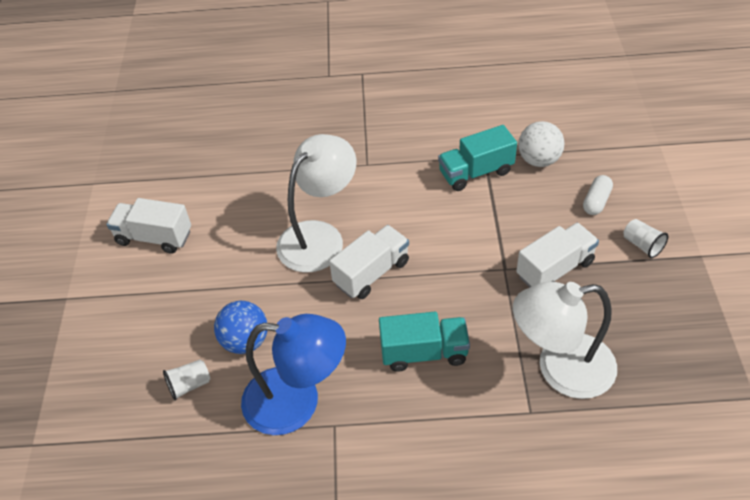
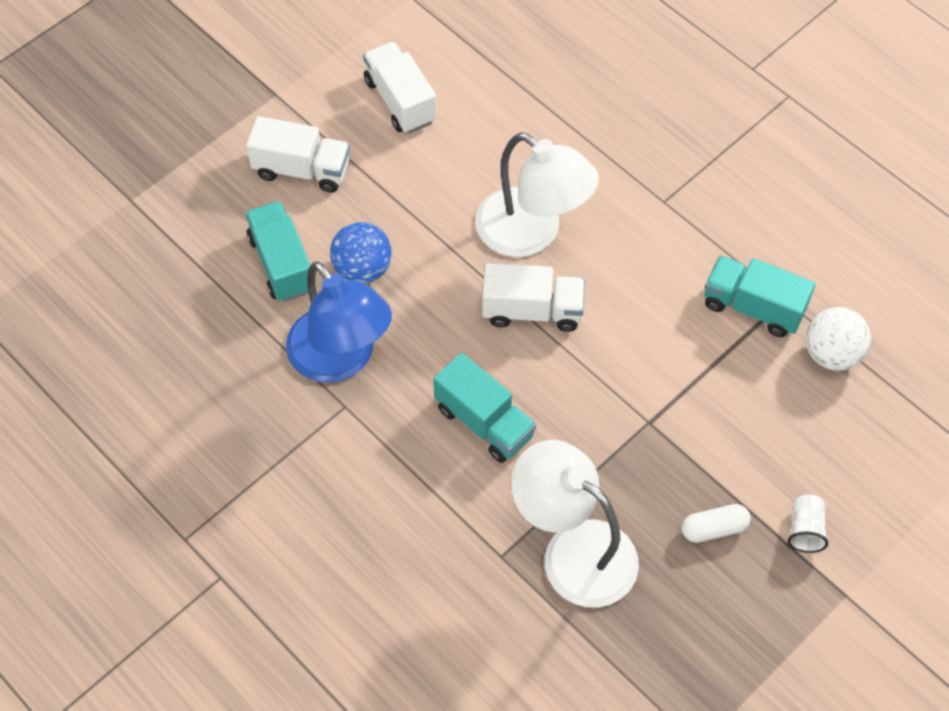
camera: 45 degrees right, 10 degrees up
white cup [163,360,210,401] -> turquoise truck [245,201,310,302]
white lamp [276,134,357,273] -> white lamp turned 45 degrees clockwise [476,132,599,257]
white truck [516,223,599,287] -> white truck moved to [246,116,350,193]
white capsule [583,175,613,215] -> white capsule moved to [682,504,751,543]

